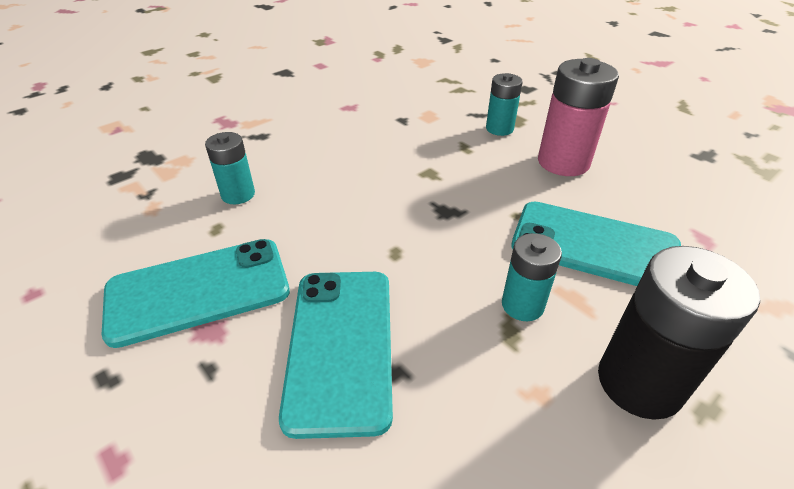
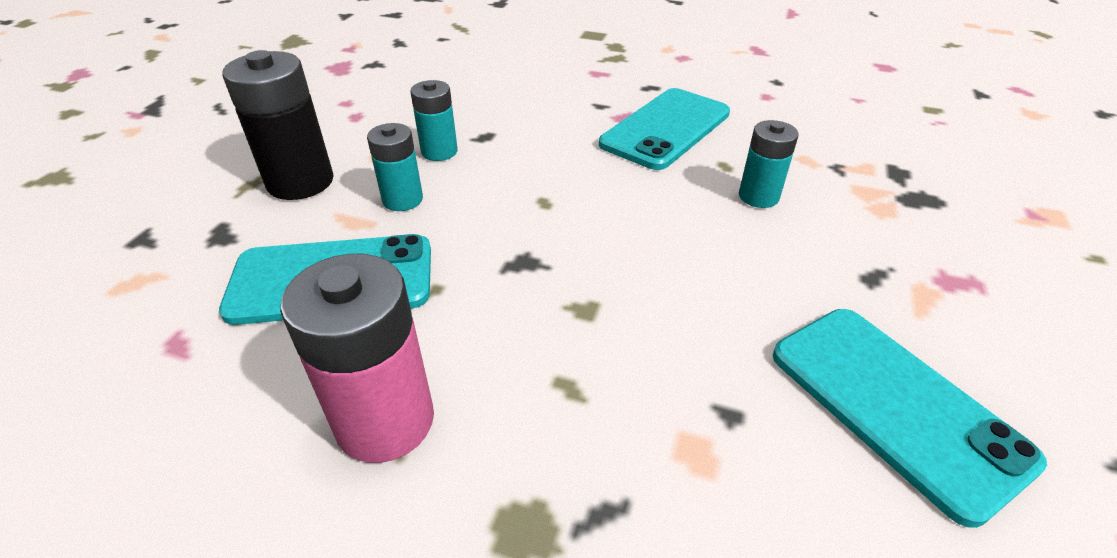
camera: 150 degrees right, 0 degrees up
turquoise phone [279,272,393,439] -> turquoise phone moved to [773,309,1047,528]
turquoise battery [486,73,523,136] -> turquoise battery moved to [410,80,458,161]

